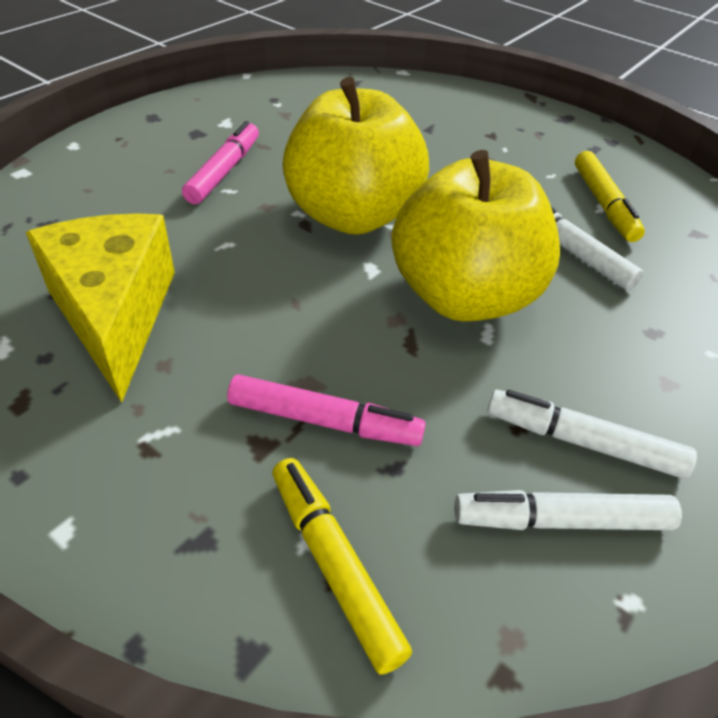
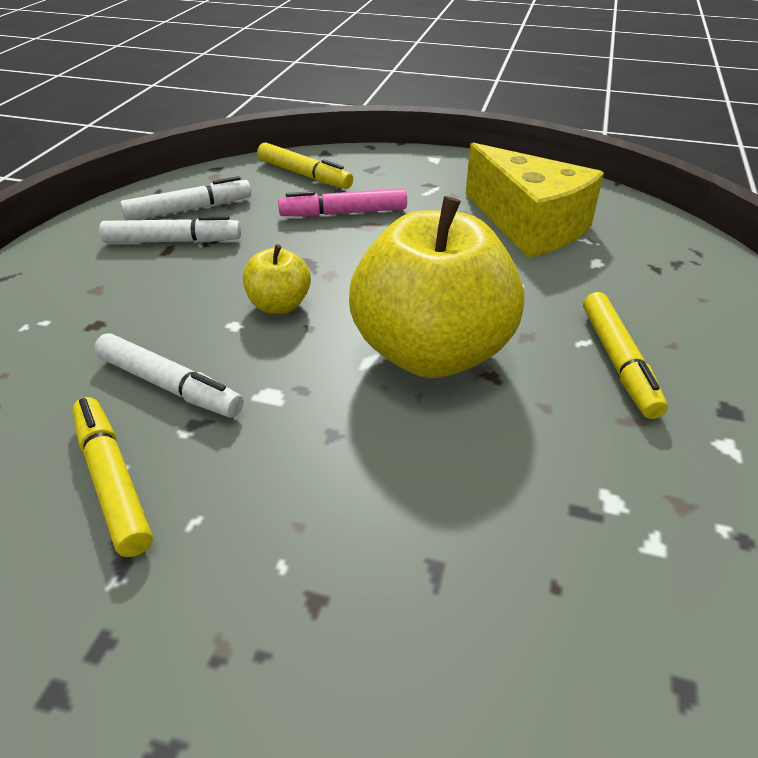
camera: 160 degrees right, 5 degrees down
pink marker [182,121,259,204] -> yellow marker [583,292,668,419]
yellow apple [391,150,560,321] -> yellow apple [243,244,311,314], size x0.45

